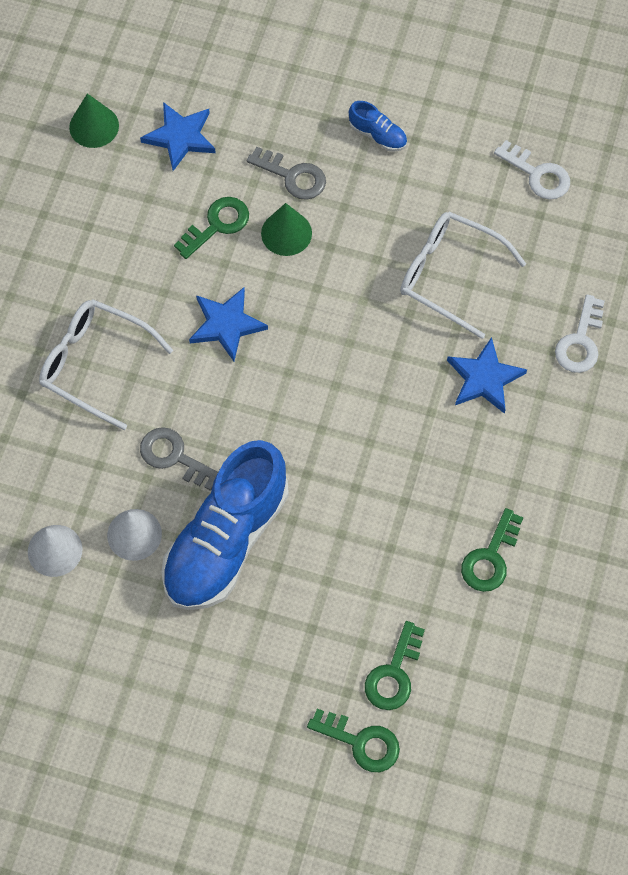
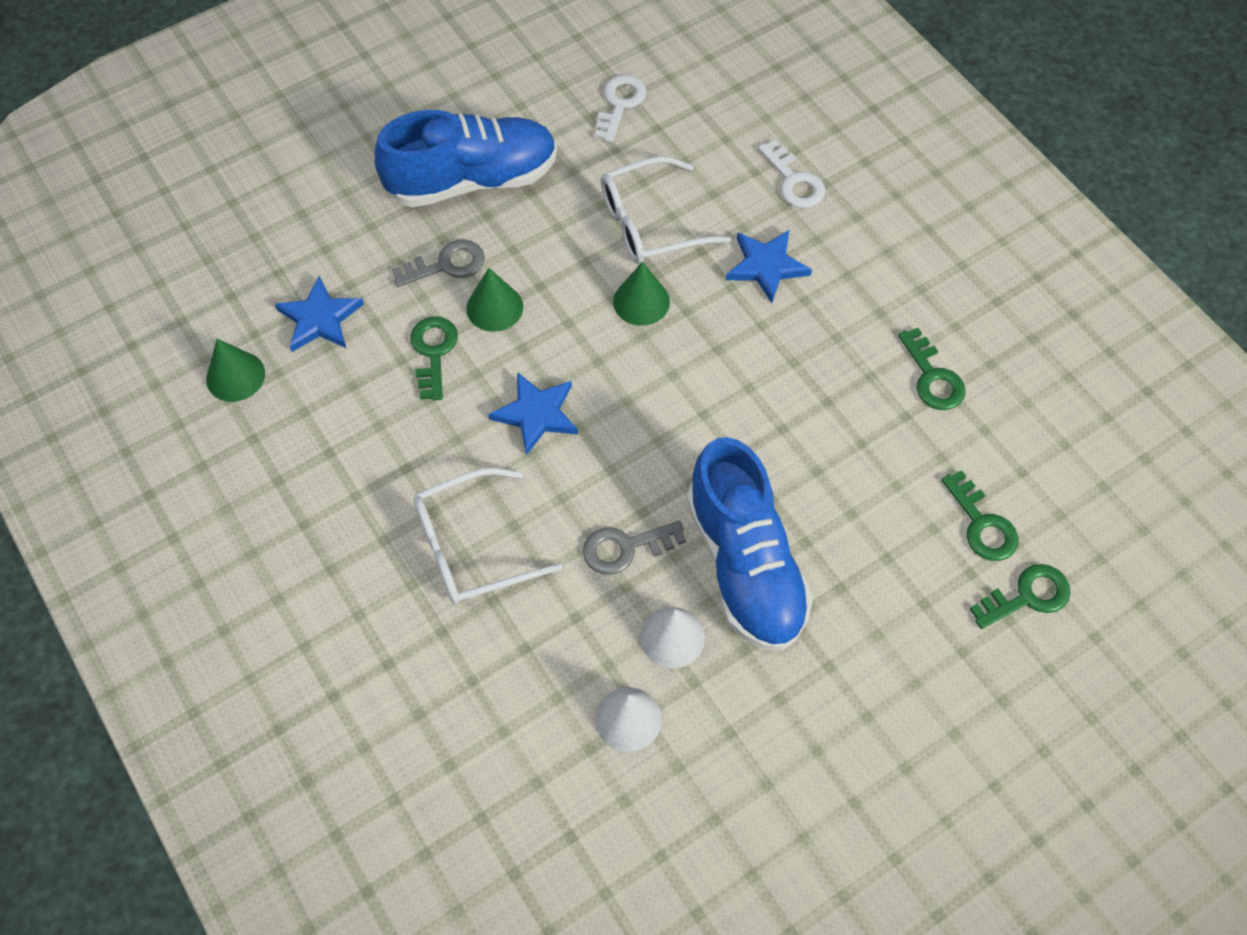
camera: 50 degrees left, 5 degrees down
blue shoe [349,101,407,152] -> blue shoe [375,110,557,207], size x2.46
white key [494,140,570,200] -> white key turned 60 degrees counterclockwise [594,75,647,143]
none -> green cone [613,262,670,326]

